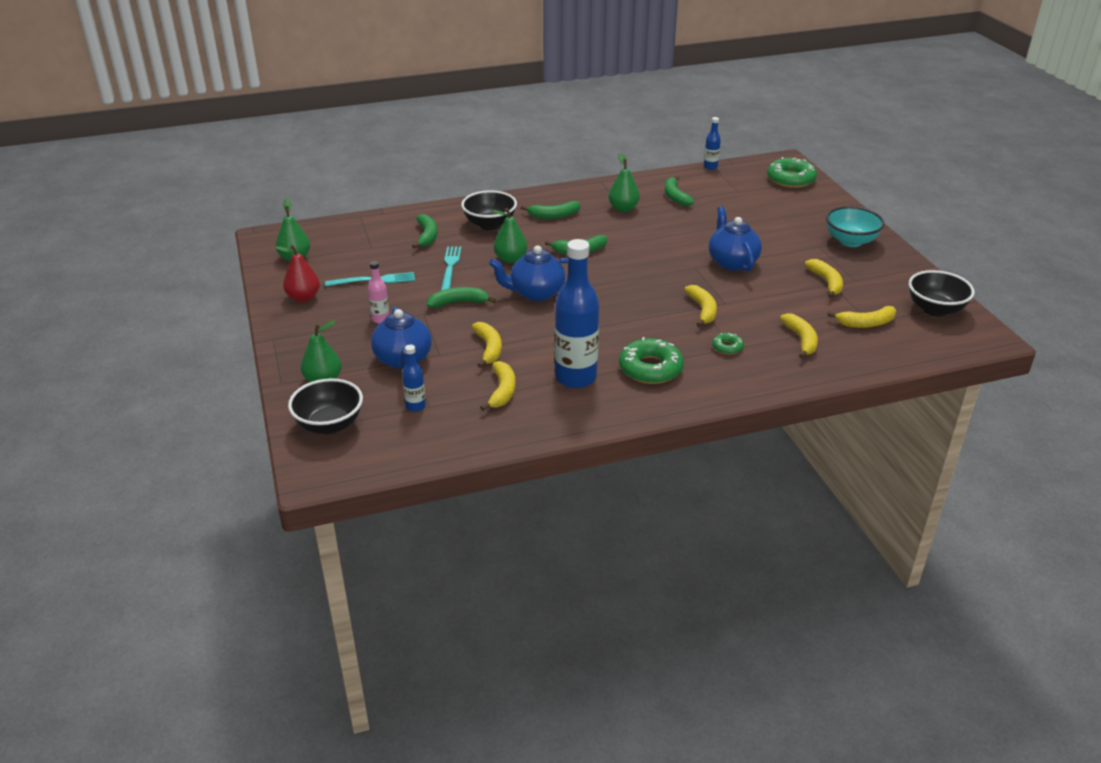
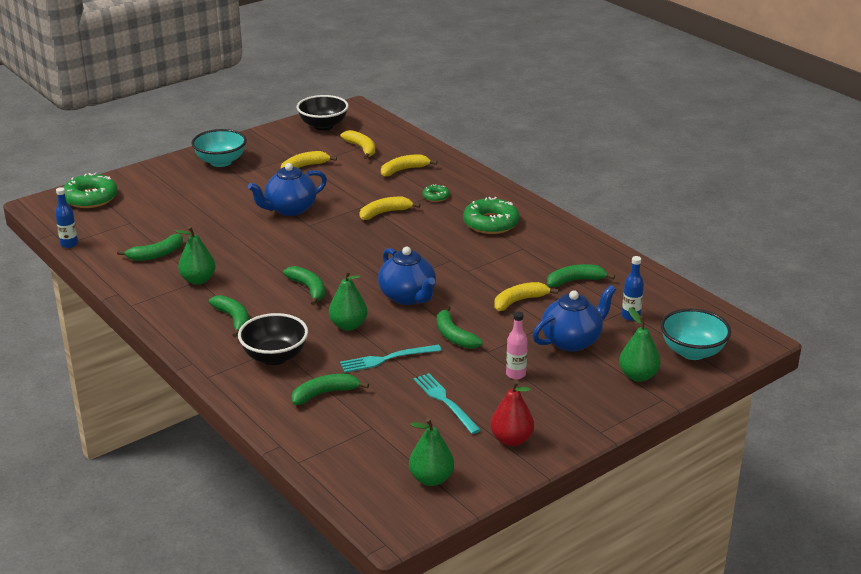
camera: 110 degrees left, 5 degrees down
black bowl [288,378,363,434] -> turquoise bowl [661,308,731,360]
yellow banana [480,361,516,411] -> green banana [547,264,615,287]
blue bottle [555,239,599,388] -> none

